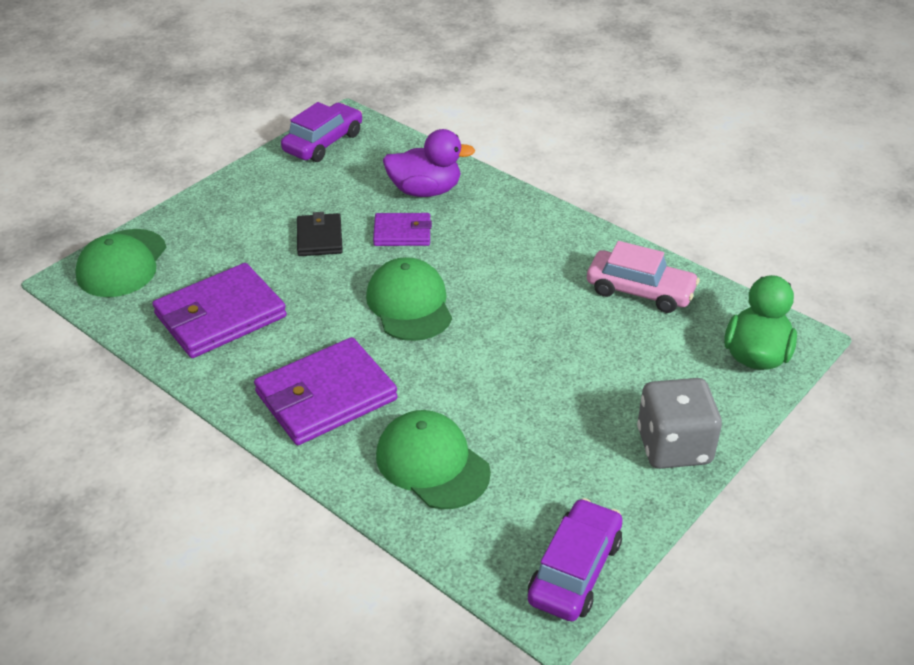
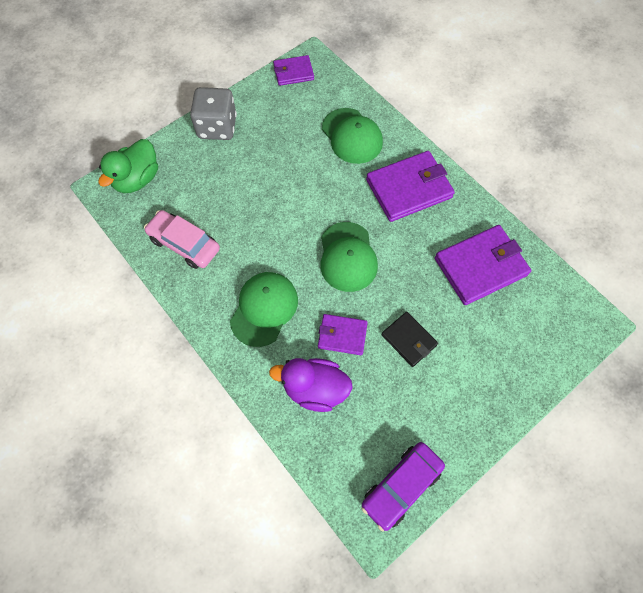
camera: 170 degrees left, 25 degrees up
green cap [75,229,167,297] -> green cap moved to [230,272,298,347]
black wallet [297,212,343,256] -> black wallet turned 45 degrees counterclockwise [381,312,438,367]
purple car [528,498,623,621] -> purple wallet [273,55,314,86]

